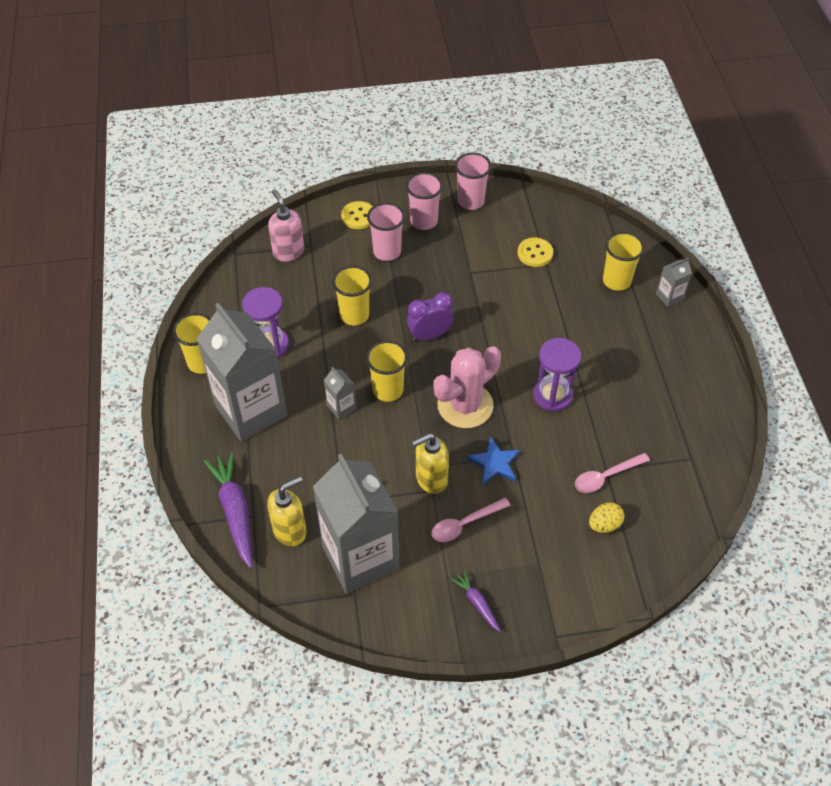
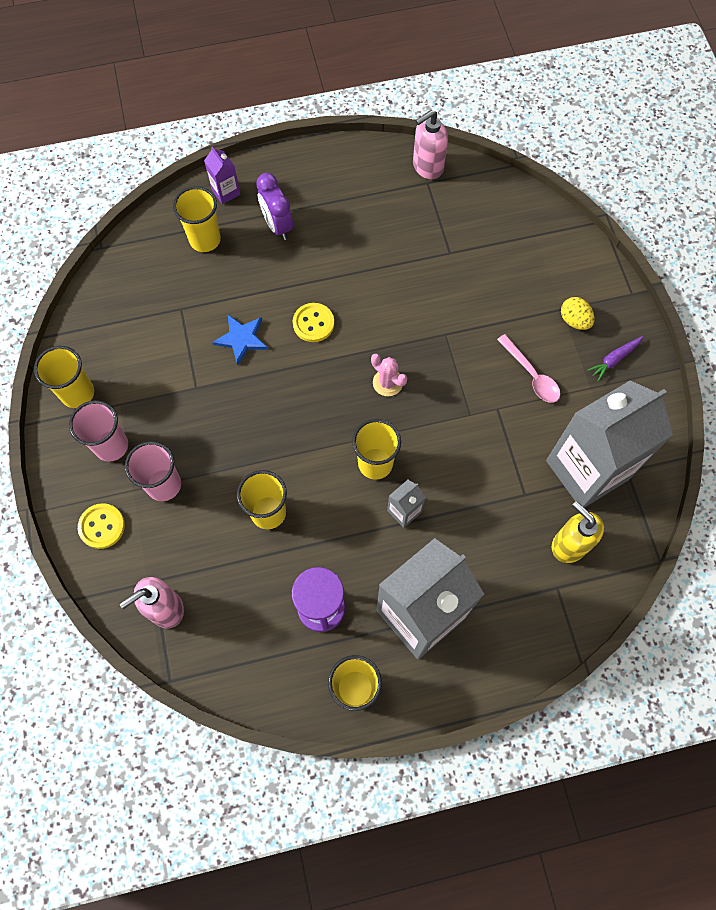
camera: 95 degrees left, 15 degrees up
purple carrot [204,452,252,568] -> none
purple clock [407,292,454,341] -> purple clock moved to [256,173,293,240]
yellow soap dispenser [412,433,449,494] -> none
pink cactus [433,346,501,428] -> pink cactus [371,353,407,396], size x0.50
pink cup [455,153,491,210] -> yellow cup [34,346,94,408]
blue star [467,437,520,485] -> blue star moved to [212,315,268,365]
yellow button [517,237,553,267] -> yellow button moved to [293,303,334,342]
purple hourglass [533,338,581,412] -> none
pink spoon [575,453,650,493] -> none
yellow egg [589,502,624,533] -> yellow egg moved to [561,297,595,330]
grey carton [656,258,692,307] -> purple carton [204,147,240,204]
none -> pink soap dispenser [413,110,448,179]

